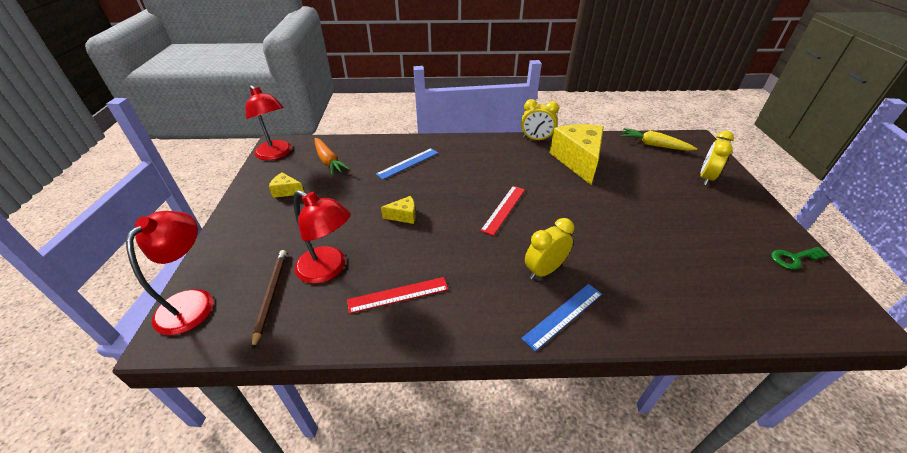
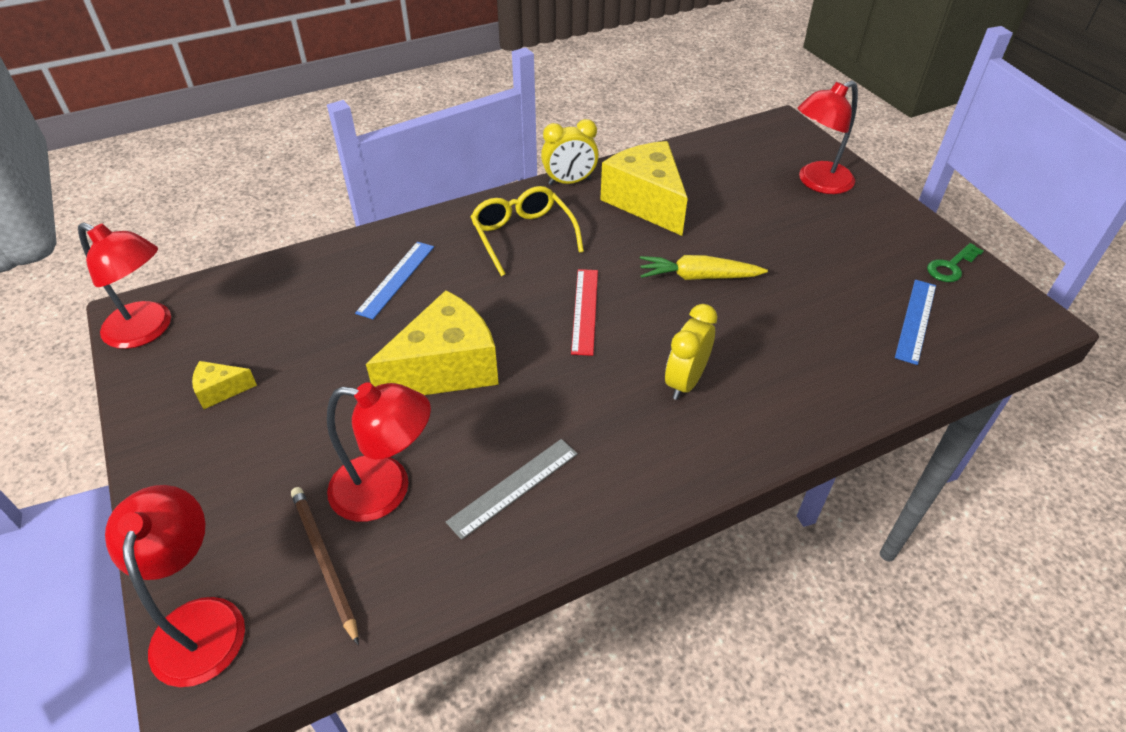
camera: 25 degrees left, 5 degrees up
orange carrot [315,138,350,176] -> none
red ruler [347,277,449,314] -> grey ruler [446,439,578,540]
yellow cheese [381,196,416,224] -> yellow cheese [366,290,499,395], size x2.25
blue ruler [521,284,602,351] -> blue ruler moved to [895,280,936,365]
yellow carrot [621,128,697,151] -> yellow carrot moved to [640,255,768,280]
yellow clock [700,131,734,185] -> red lamp [798,80,858,194]
none -> yellow glasses [471,186,584,276]

